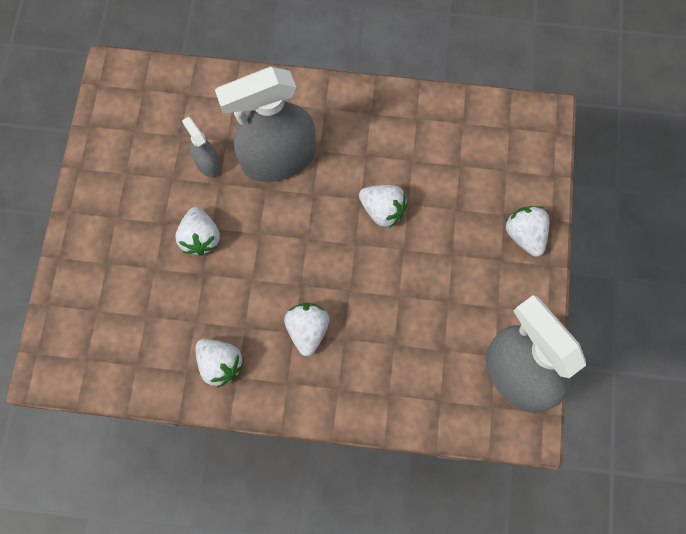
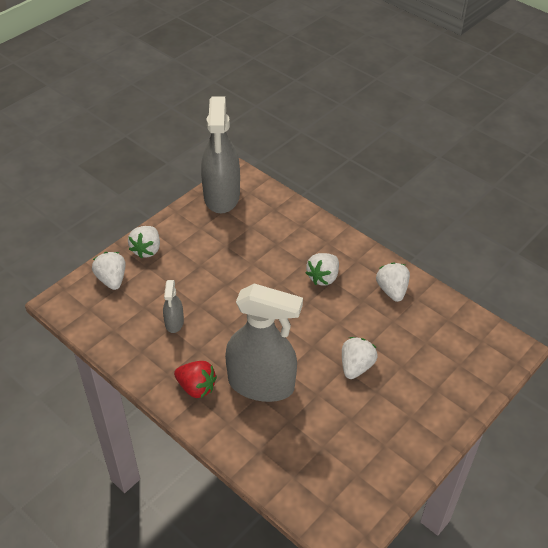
camera: 145 degrees left, 25 degrees down
grey spray bottle [182,117,221,177] -> grey spray bottle moved to [163,280,184,333]
white strawberry [359,185,408,228] -> white strawberry moved to [92,252,126,290]
none -> red strawberry [174,361,217,398]

